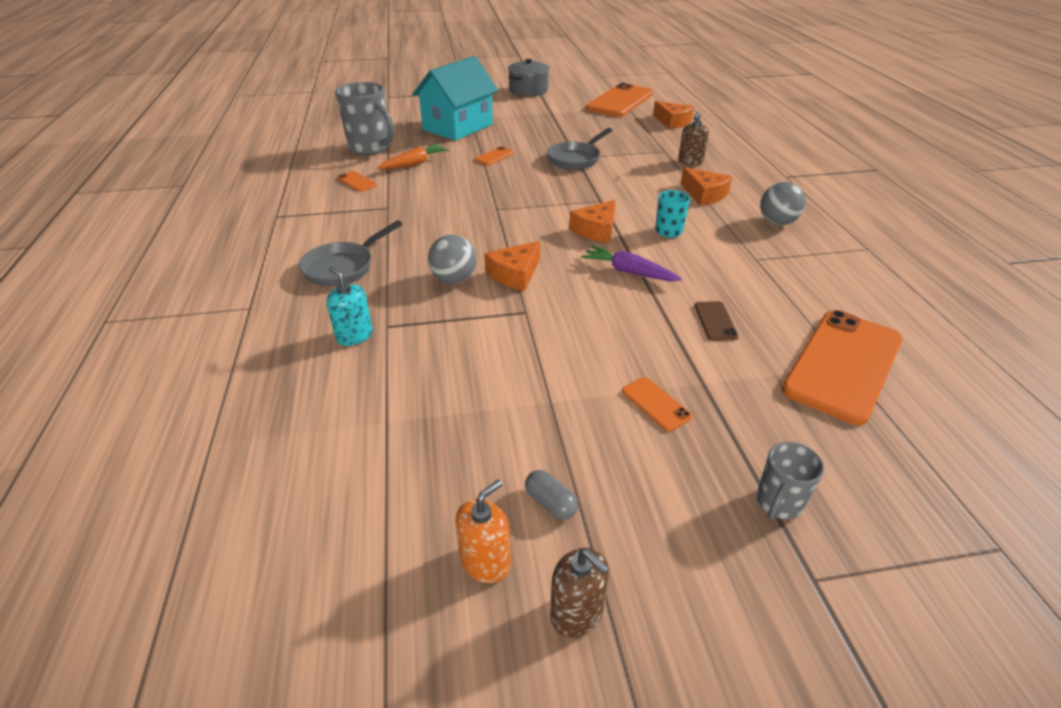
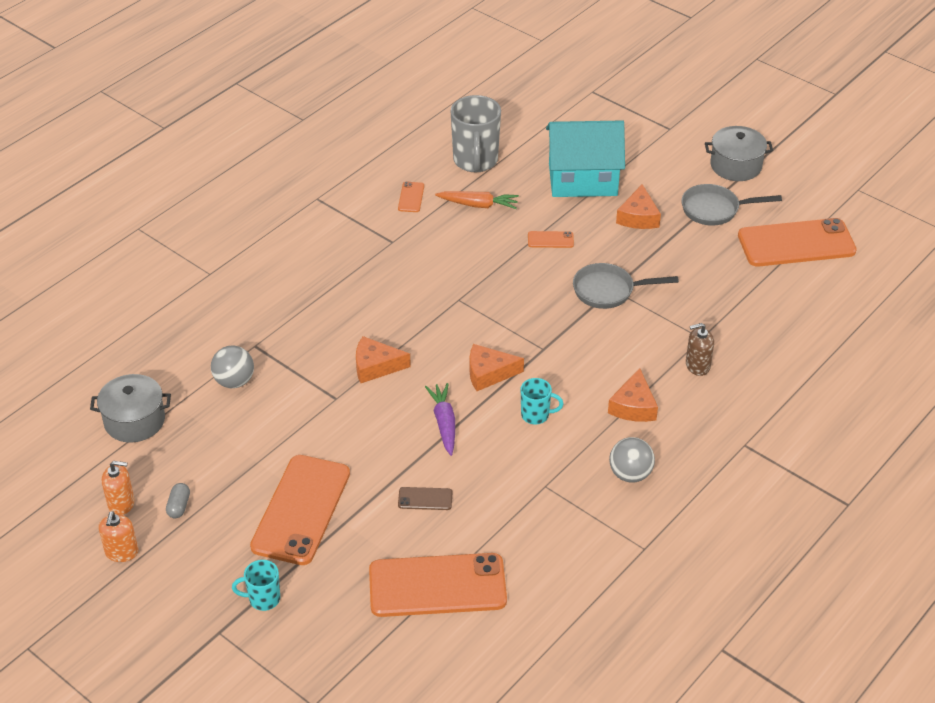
camera: 50 degrees right, 5 degrees up
grey pan [299,220,402,286] -> grey pan moved to [681,184,782,226]
turquoise soap dispenser [326,267,373,346] -> none
grey ball [428,235,477,284] -> grey ball moved to [211,346,254,388]
brown soap dispenser [550,548,609,638] -> orange soap dispenser [98,511,139,562]
orange phone [622,377,692,432] -> orange phone [250,455,350,565], size x2.41
orange cheese [653,101,694,129] -> orange cheese moved to [616,184,661,229]
brown phone [694,301,739,341] -> brown phone turned 45 degrees clockwise [398,487,452,510]
grey mug [757,442,824,520] -> turquoise mug [232,560,280,611]
none -> grey pot [90,374,171,443]

